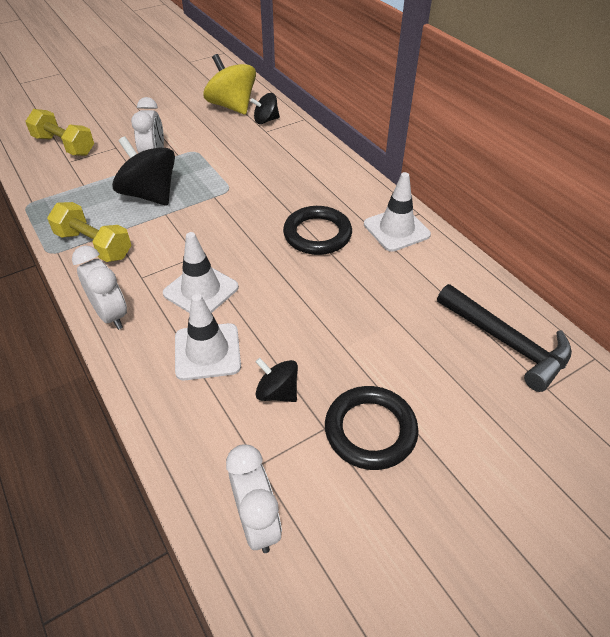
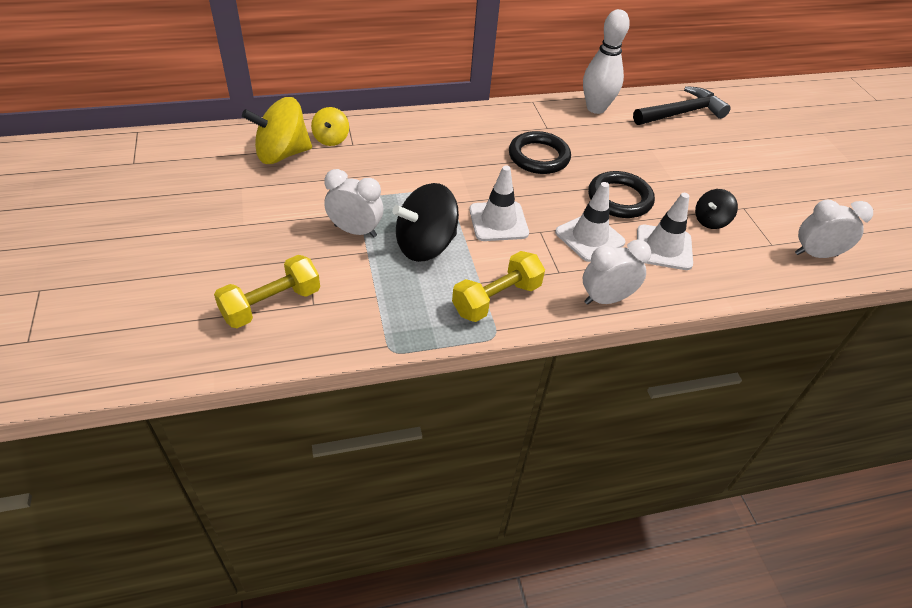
camera: 75 degrees left, 0 degrees up
black spinning top [250,93,280,124] -> yellow spinning top [311,107,349,146]
black ring [325,386,418,470] -> black ring moved to [588,171,655,218]
white traffic cone [364,172,431,252] -> white traffic cone moved to [469,165,529,241]
none -> white bowling pin [583,9,630,114]

